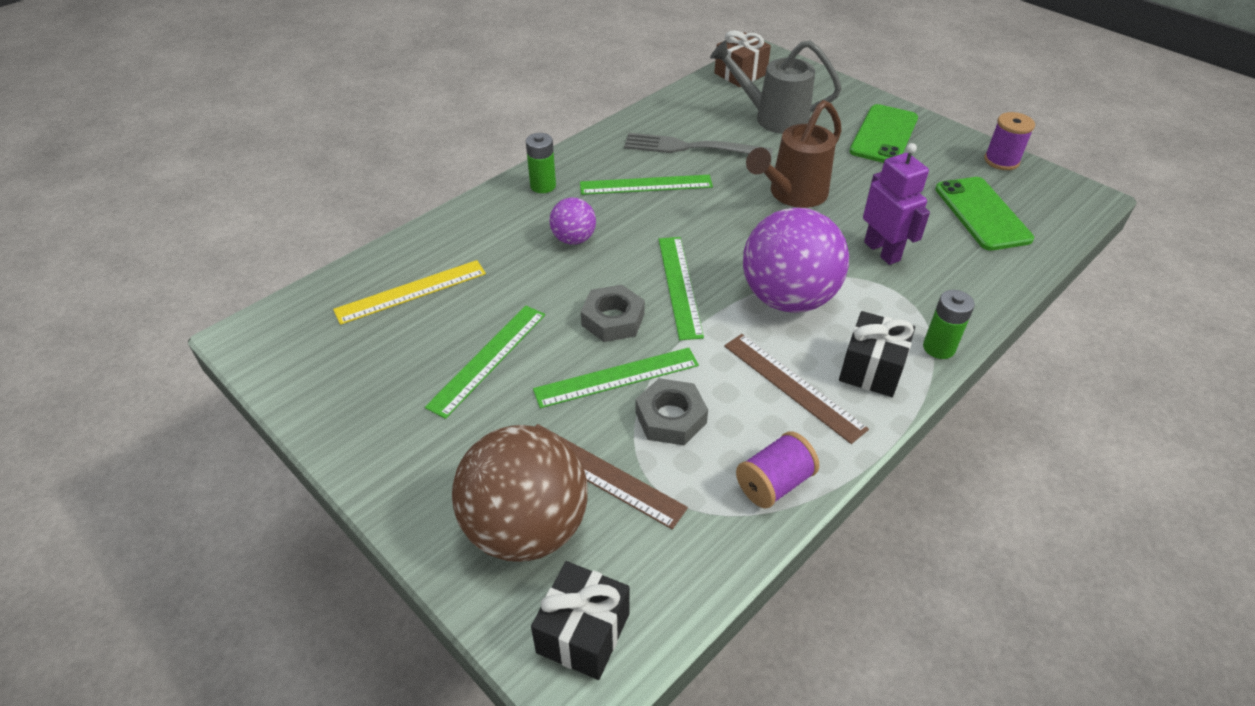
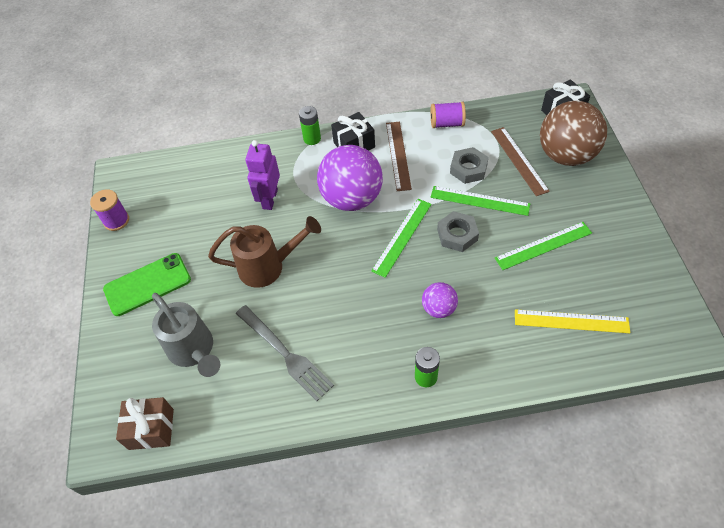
camera: 140 degrees left, 10 degrees up
green ruler [580,175,713,195] -> none
green phone [935,177,1034,251] -> none

